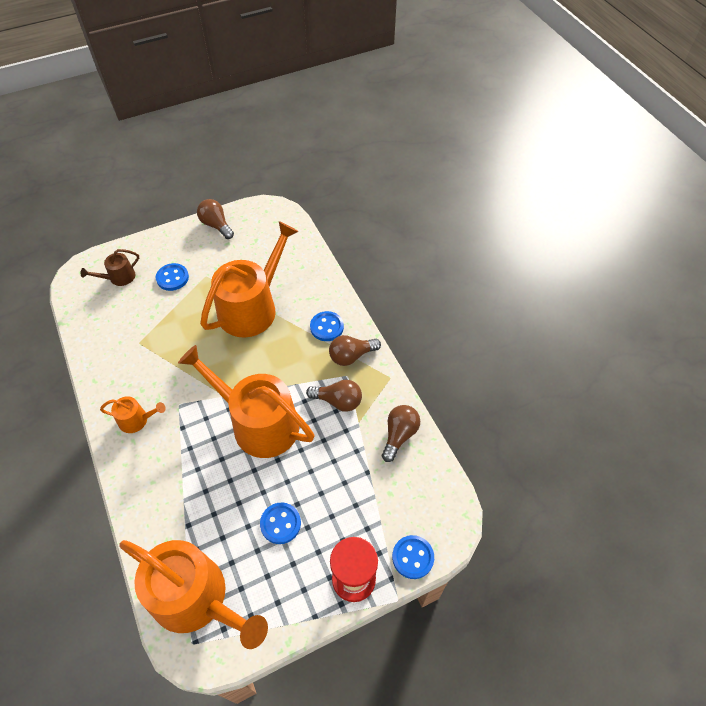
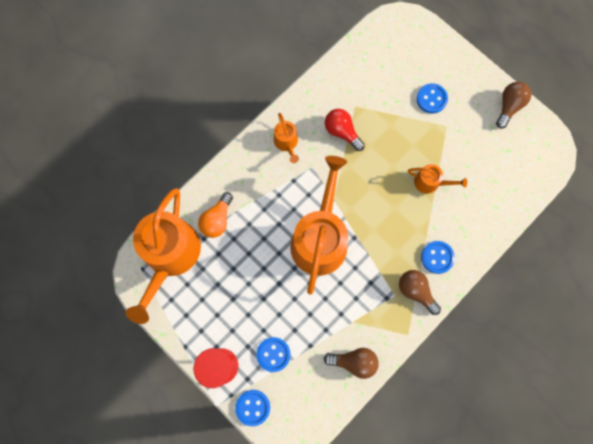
camera: 70 degrees right, 20 degrees up
brown watering can [81,249,139,286] -> none
orange watering can [200,221,299,338] -> orange watering can [408,164,467,194], size x0.45
blue button [260,503,301,544] -> blue button moved to [256,337,290,372]
brown light bulb [306,380,362,412] -> none
none -> orange light bulb [198,192,233,238]
none -> red light bulb [325,109,365,151]

